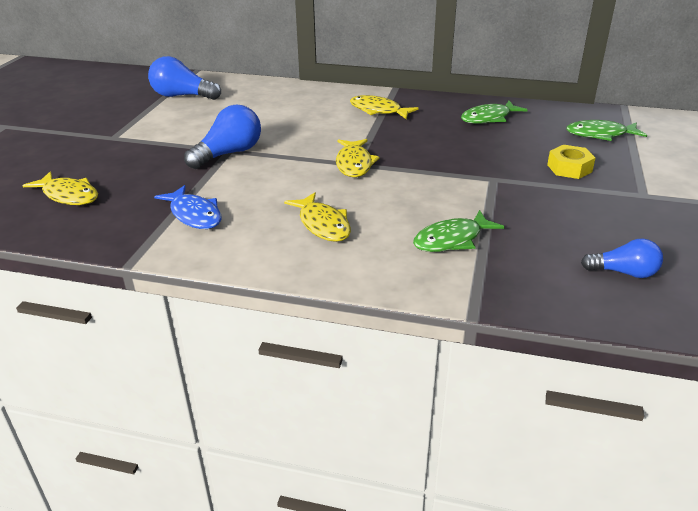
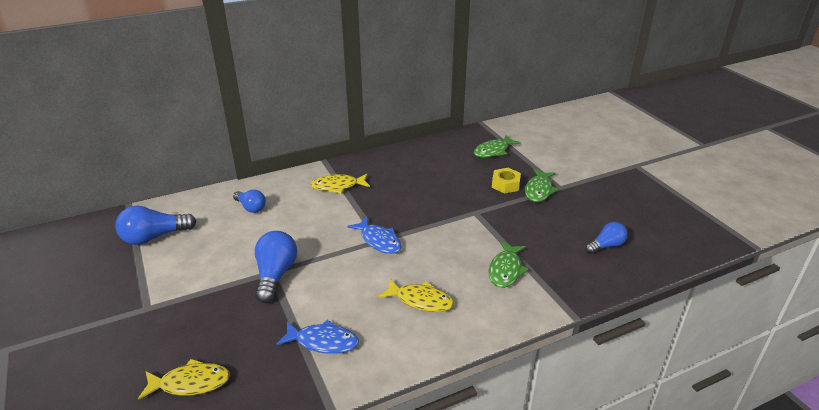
camera: 40 degrees left, 0 degrees up
yellow fish [336,139,379,177] -> blue fish [347,217,402,254]
green fish [461,101,527,124] -> green fish moved to [525,169,558,202]
none -> blue light bulb [233,190,266,213]

